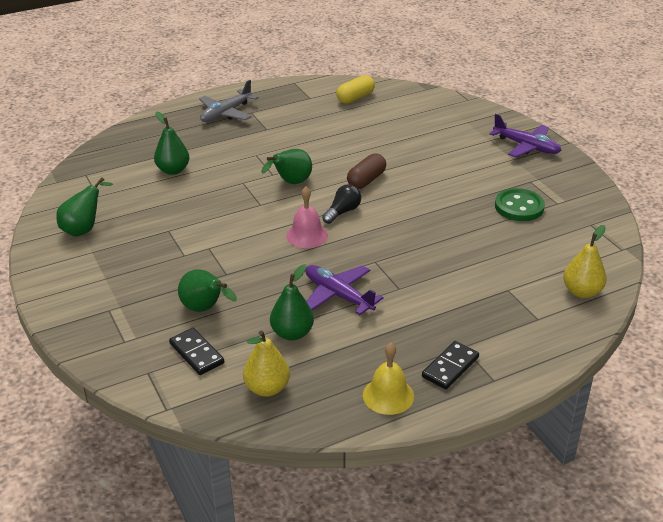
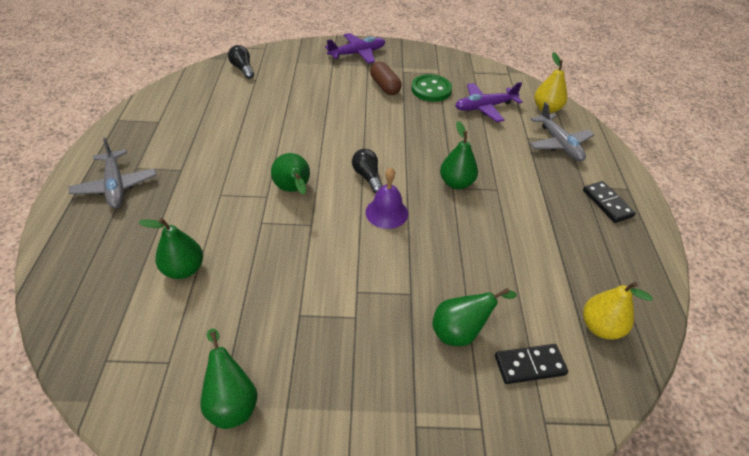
camera: 65 degrees left, 10 degrees up
green pear [270,264,314,341] -> green pear moved to [440,121,478,189]
pink bell [286,187,328,248] -> purple bell [366,168,408,229]
purple plane [305,265,384,315] -> purple plane moved to [455,82,523,122]
yellow capsule [336,75,375,104] -> none
brown capsule [347,153,386,189] -> brown capsule moved to [370,62,402,95]
yellow bell [363,343,414,415] -> none
none -> black light bulb [228,45,254,79]
none -> grey plane [530,102,595,162]

